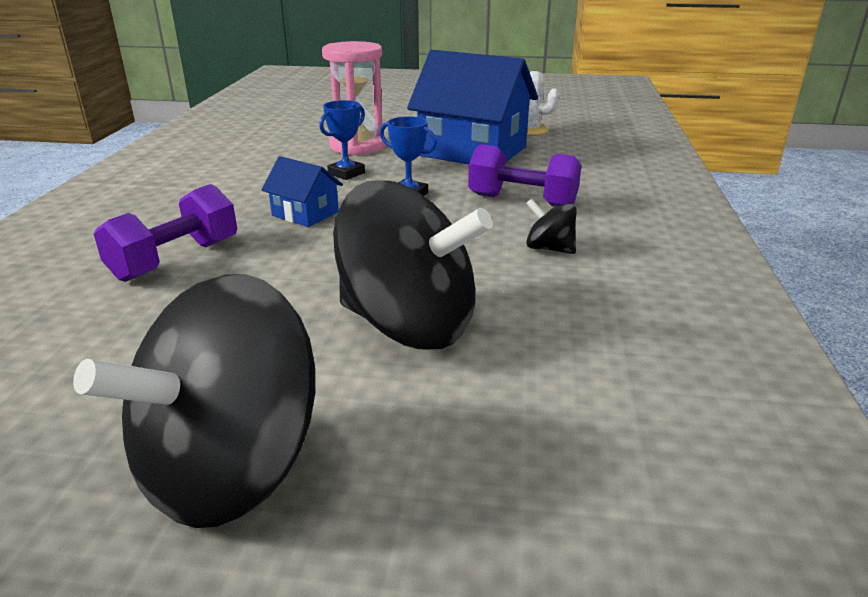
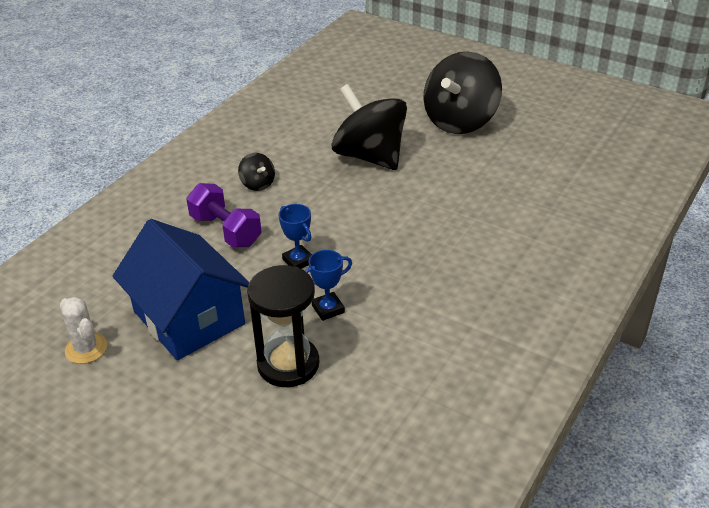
camera: 155 degrees left, 10 degrees up
black spinning top [73,274,315,528] -> black spinning top turned 150 degrees clockwise [423,52,502,134]
purple dumbbell [94,184,237,282] -> none
blue house [262,156,343,227] -> none
pink hourglass [322,41,386,155] -> black hourglass [247,265,319,387]

